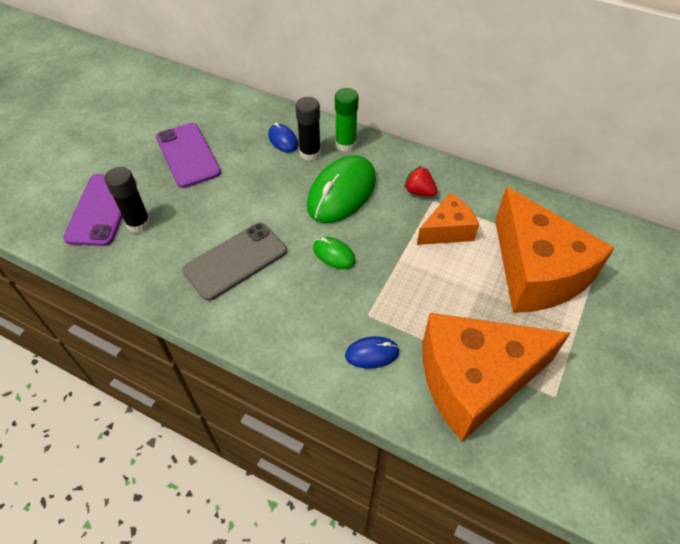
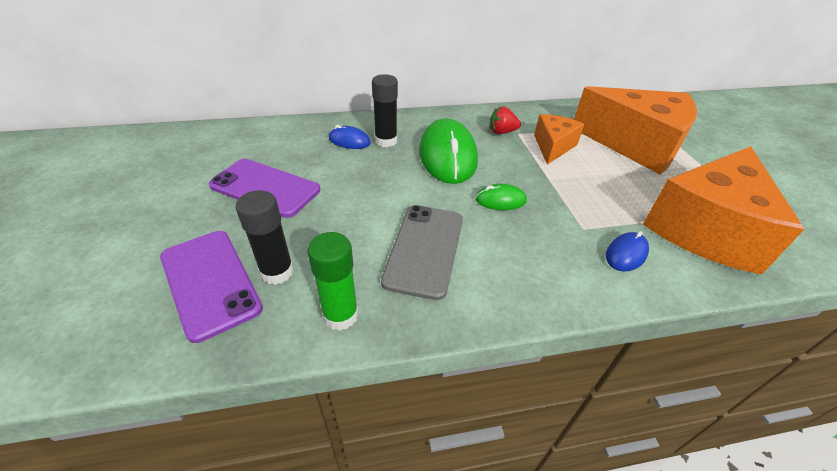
camera: 40 degrees left, 10 degrees down
green glue stick [335,88,359,152] -> green glue stick moved to [307,232,359,331]

